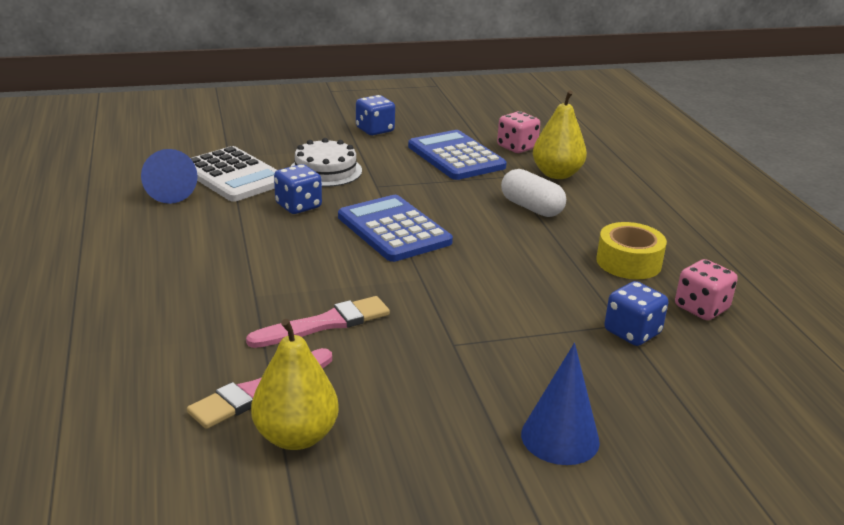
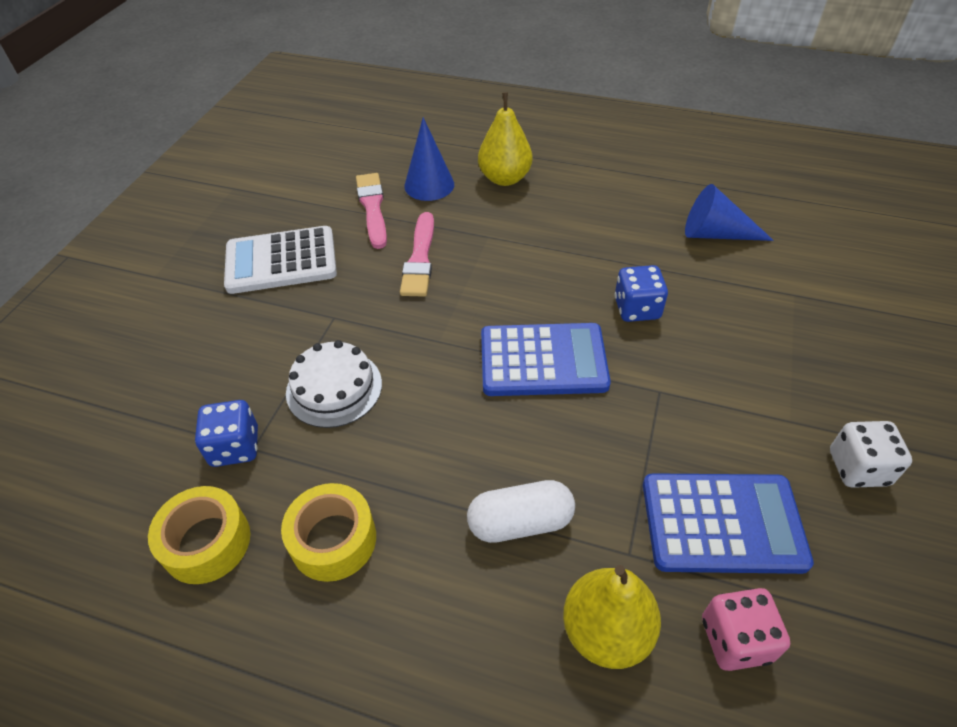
camera: 125 degrees right, 20 degrees up
white calculator [190,146,277,202] -> white calculator moved to [224,226,337,294]
yellow pear [251,319,339,450] -> yellow pear moved to [478,93,532,186]
white cake [290,138,362,187] -> white cake moved to [286,340,382,428]
blue dice [356,95,395,135] -> white dice [830,421,912,488]
blue cone [521,343,600,465] -> blue cone moved to [404,117,454,201]
pink dice [675,259,738,320] -> yellow tape [148,486,250,584]

